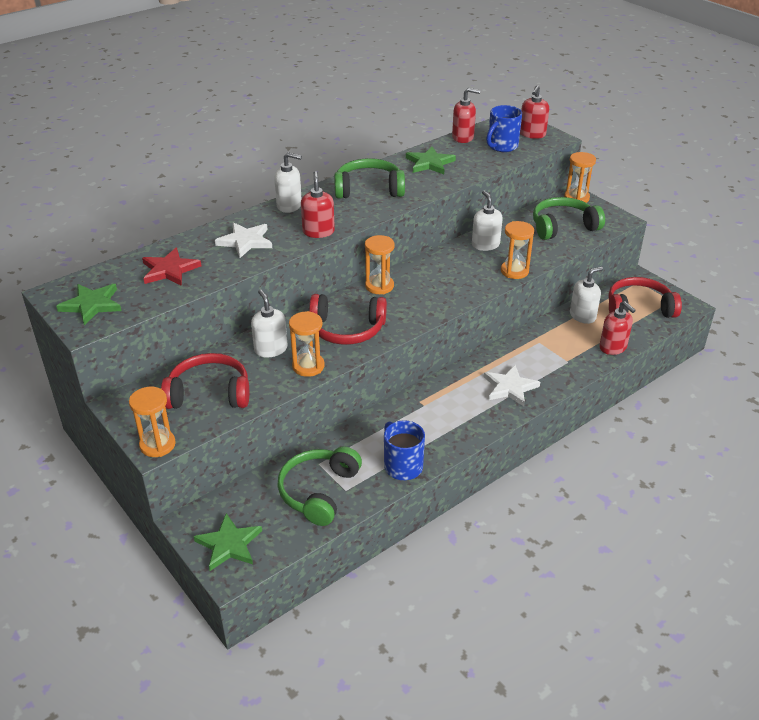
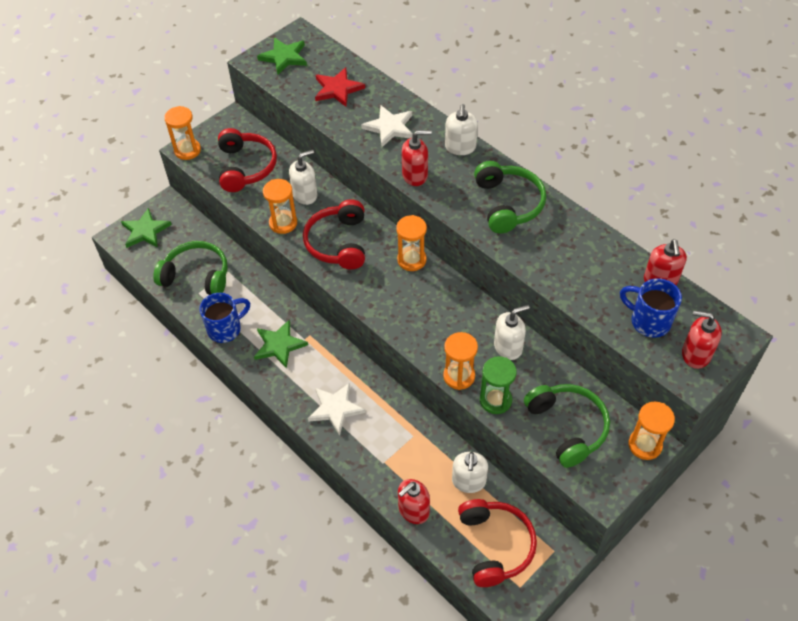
camera: 85 degrees right, 15 degrees up
green star [406,146,456,174] -> green star moved to [254,319,308,369]
white soap dispenser [570,267,603,324] -> white soap dispenser turned 45 degrees clockwise [452,452,488,493]
none -> green hourglass [480,356,517,414]

